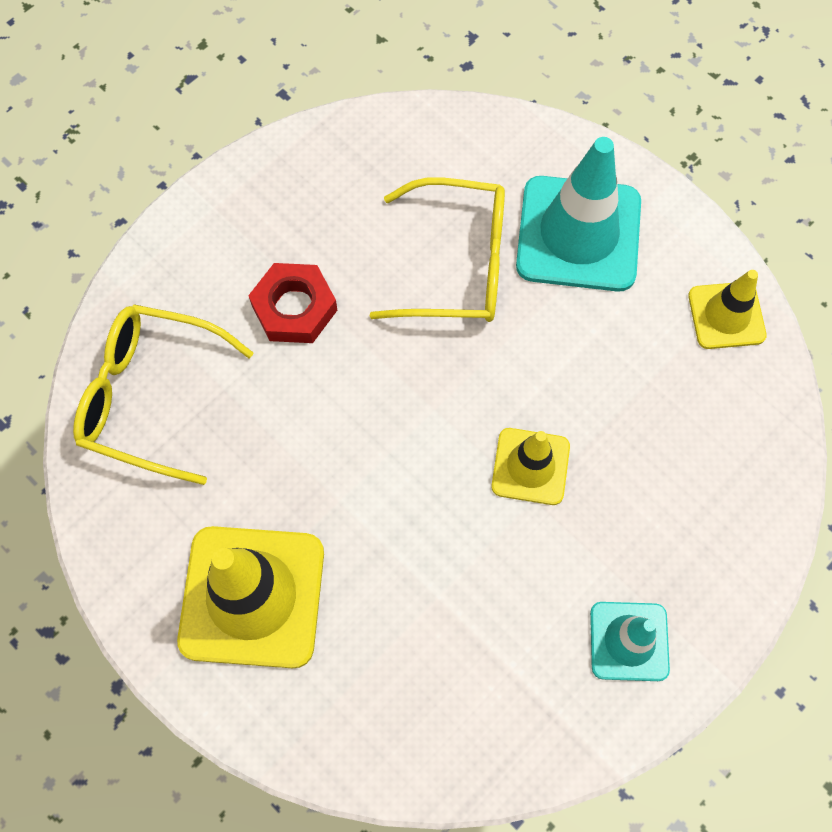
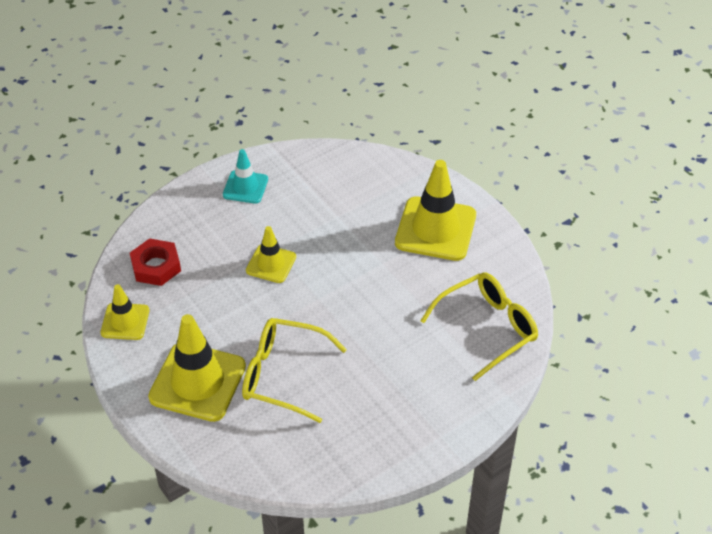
camera: 170 degrees left, 20 degrees down
yellow glasses [73,305,253,485] -> yellow glasses turned 60 degrees counterclockwise [420,272,538,381]
red nut [248,263,337,343] -> red nut moved to [130,238,181,286]
turquoise traffic cone [516,137,641,292] -> yellow traffic cone [148,314,246,422]

